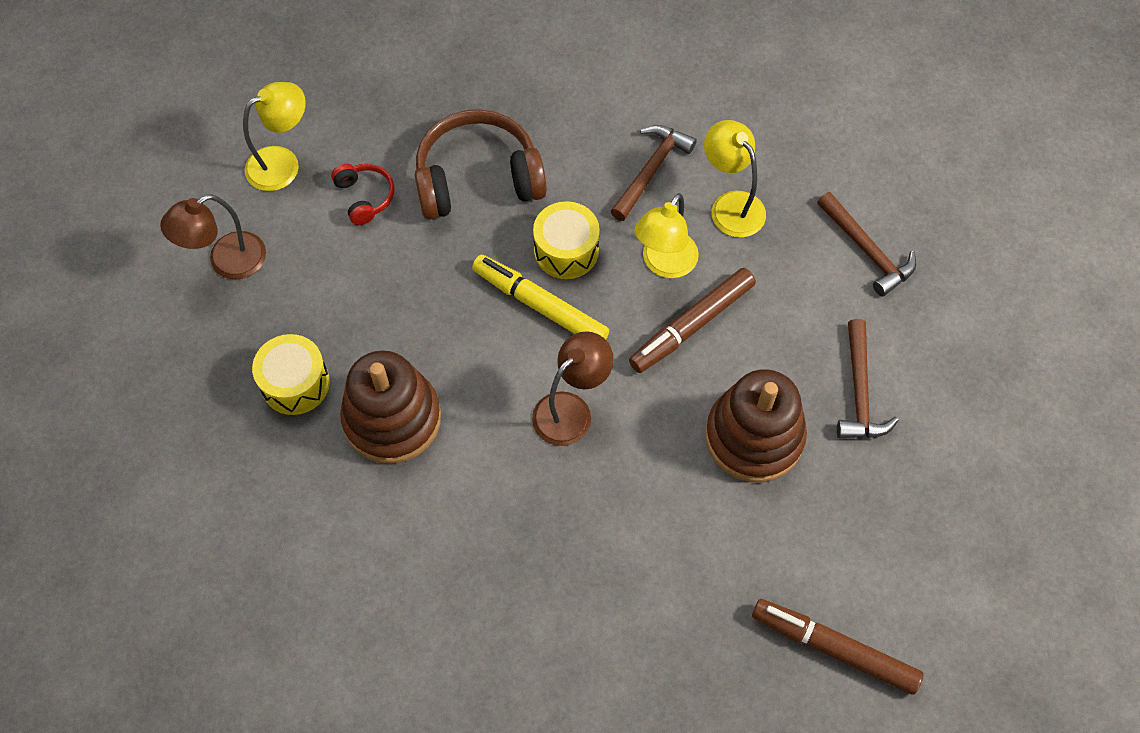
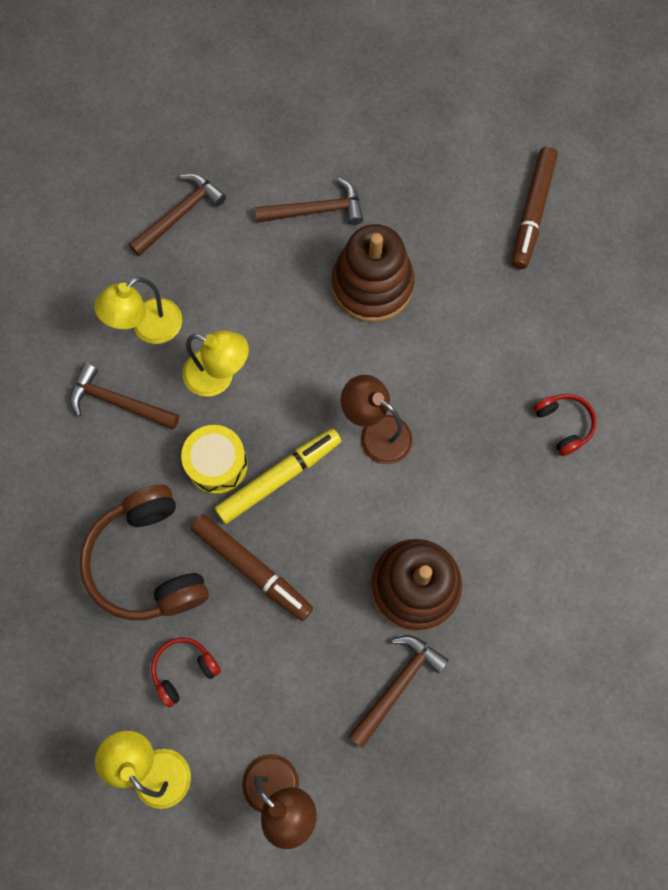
camera: 100 degrees left, 10 degrees up
yellow drum [252,334,330,415] -> brown hammer [349,635,448,748]
yellow marker [472,255,609,340] -> yellow marker turned 150 degrees counterclockwise [215,428,341,524]
brown marker [629,268,756,373] -> brown marker moved to [191,514,313,621]
none -> red headphones [533,394,597,456]

